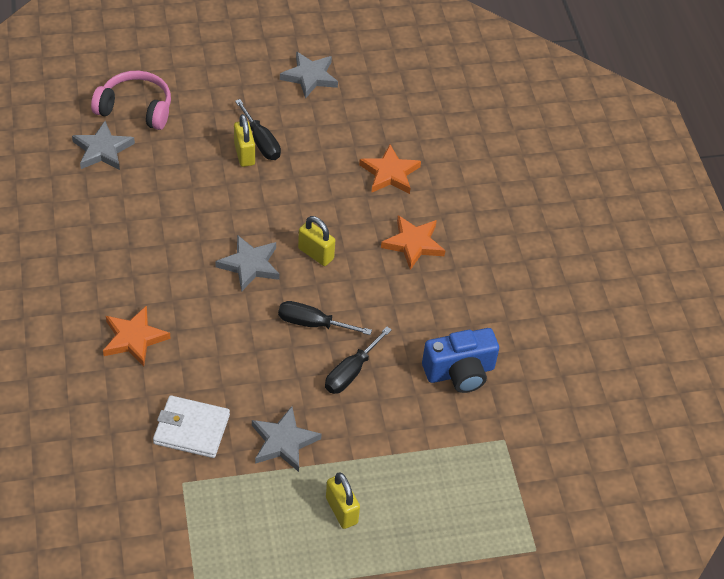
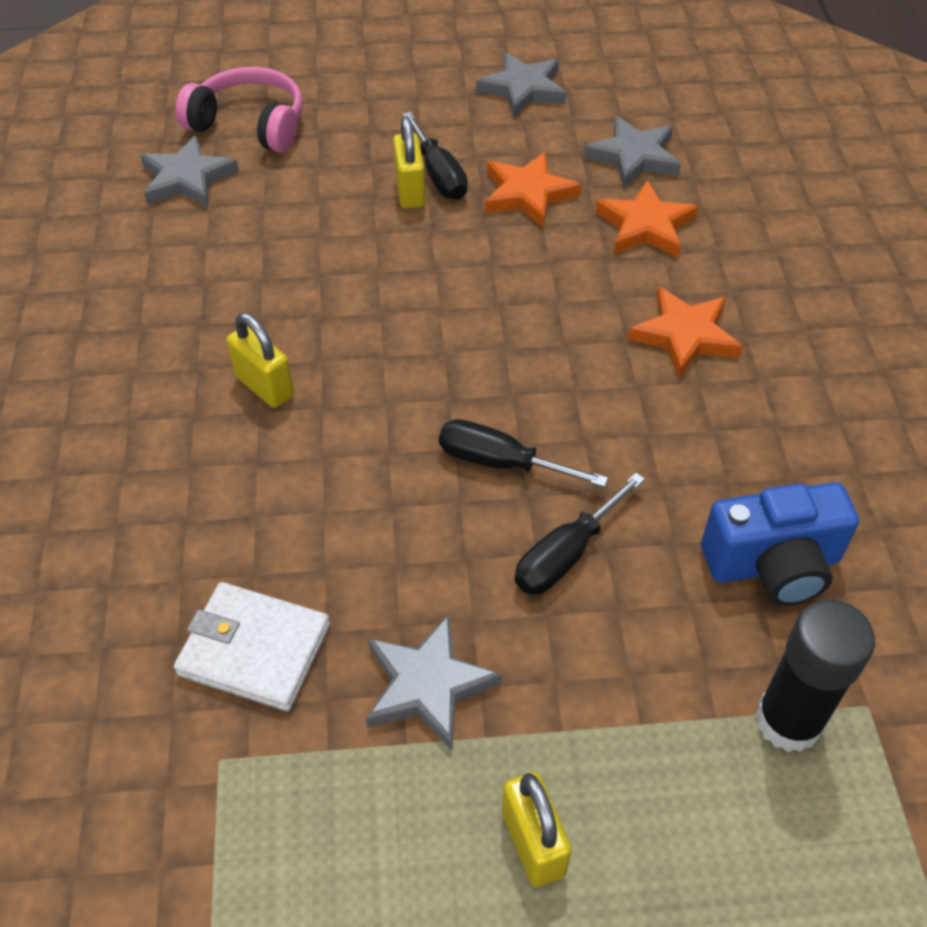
camera: 10 degrees right, 0 degrees up
orange star [103,305,171,367] -> orange star moved to [485,152,581,228]
grey star [215,235,280,291] -> grey star moved to [584,116,681,188]
yellow padlock [298,216,335,266] -> yellow padlock moved to [227,313,294,408]
none -> black glue stick [755,600,875,752]

